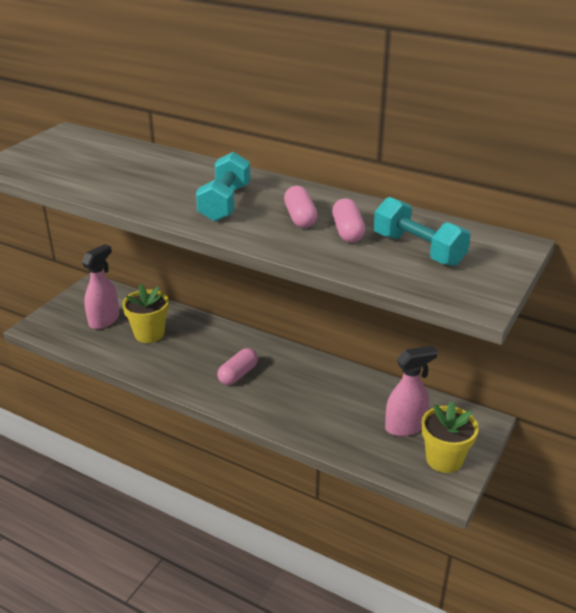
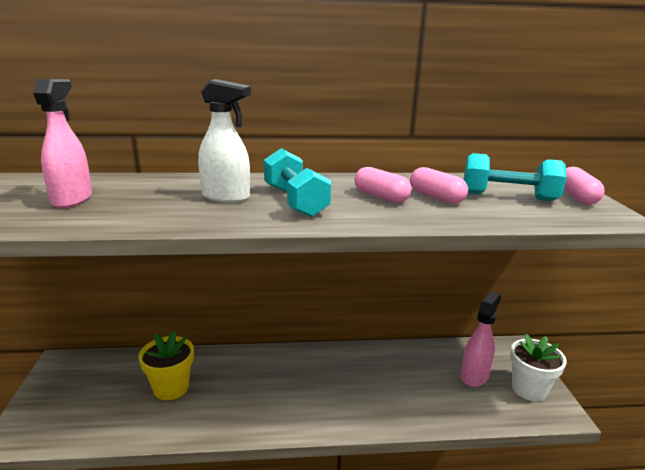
camera: 35 degrees left, 10 degrees down
pink spray bottle [82,244,119,329] -> pink spray bottle moved to [33,79,92,208]
pink capsule [217,348,258,385] -> pink capsule moved to [564,167,605,205]
yellow flower pot [421,401,479,473] -> white flower pot [510,334,567,401]
none -> white spray bottle [198,79,251,203]

